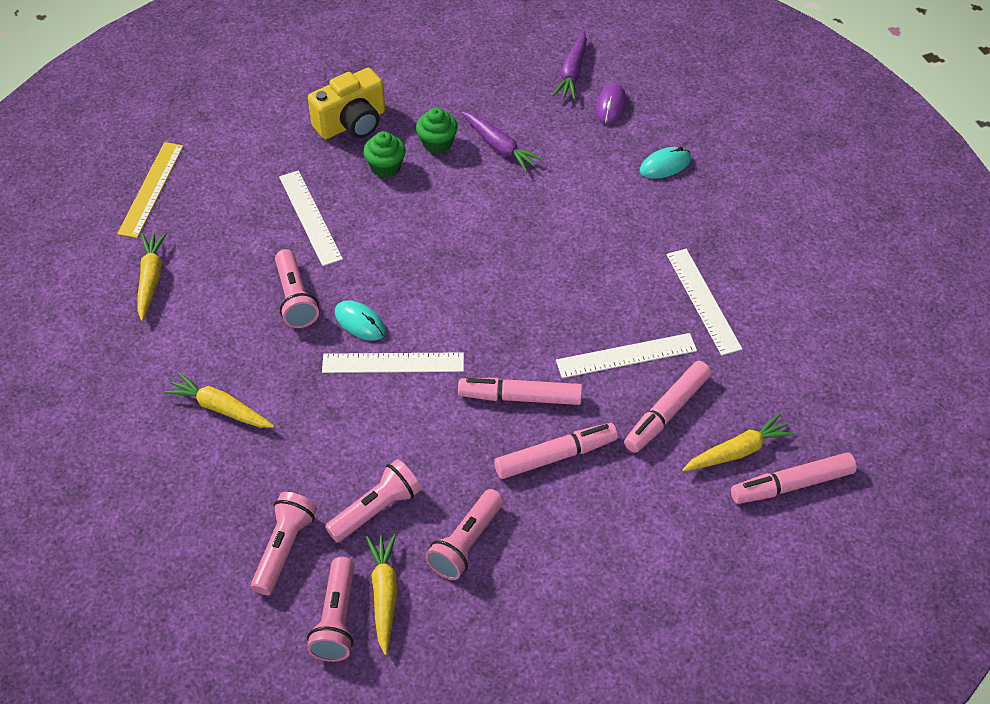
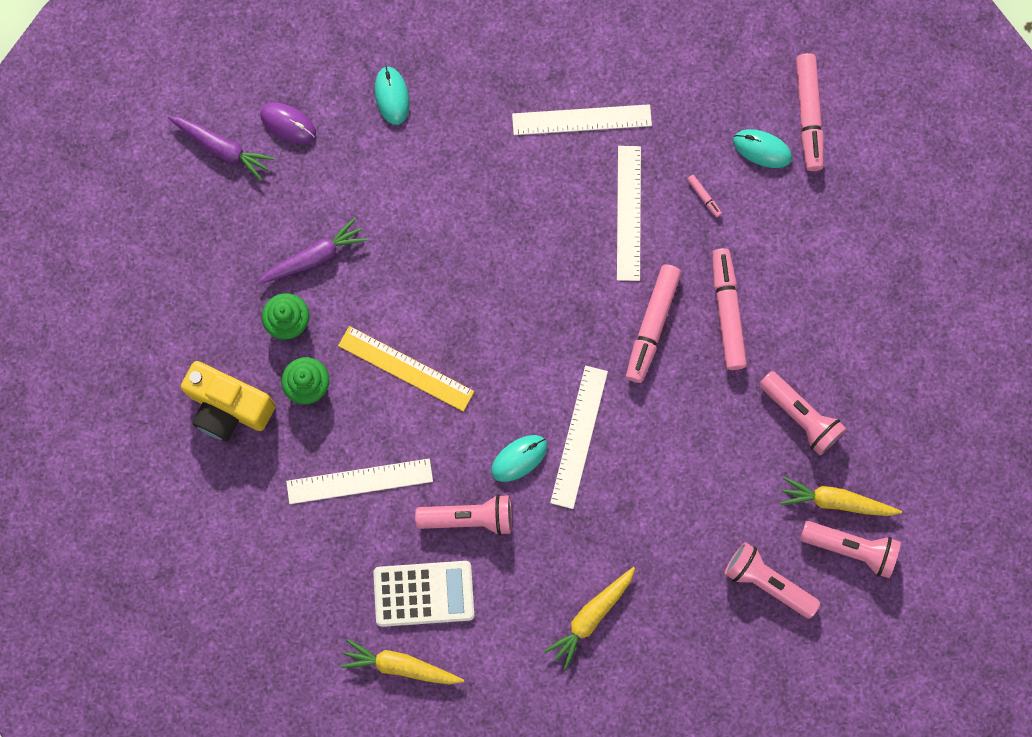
camera: 75 degrees left, 25 degrees up
yellow ruler [117,142,184,238] -> yellow ruler moved to [338,326,474,412]
yellow camera [308,68,385,139] -> yellow camera turned 135 degrees clockwise [181,361,275,442]
pink flashlight [325,459,421,542] -> none
pink marker [624,361,711,453] -> pink marker [687,175,722,217], size x0.41
yellow carrot [682,413,795,471] -> turquoise mouse [733,129,792,168]
none -> white calculator [373,561,474,627]

